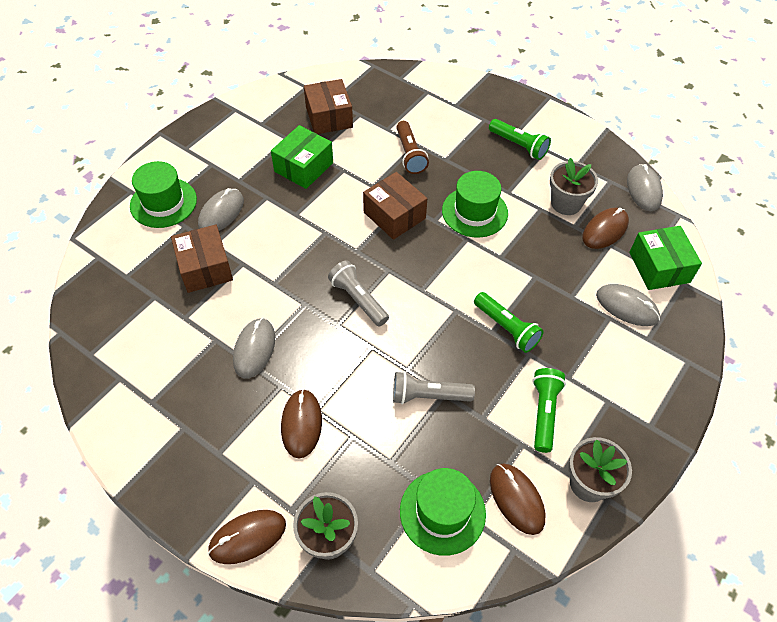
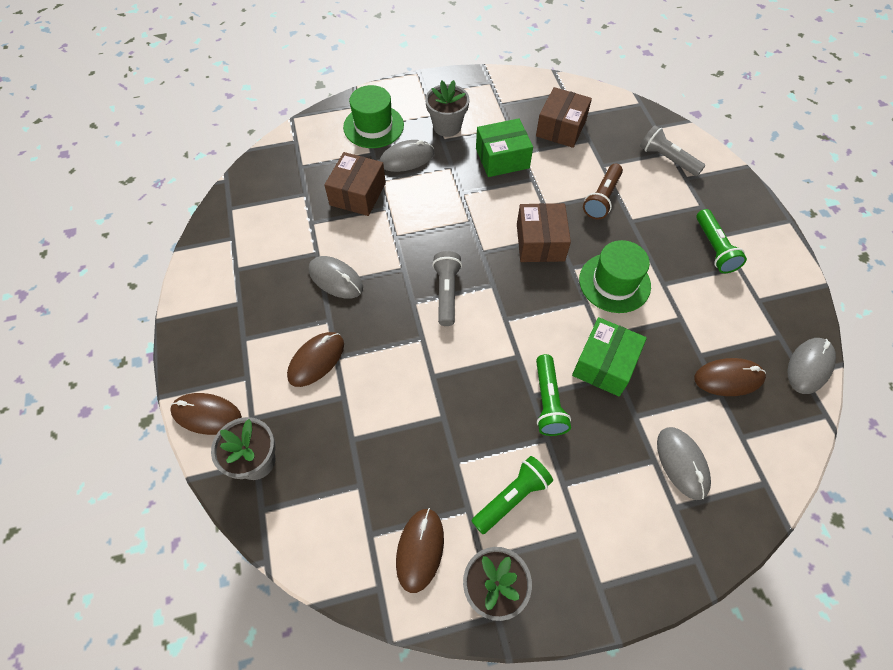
camera: 40 degrees right, 5 degrees up
grey mouse [233,318,275,378] -> grey mouse turned 75 degrees clockwise [309,256,363,298]
grey flashlight [393,371,475,404] -> grey flashlight moved to [640,125,705,176]
green hat [400,468,486,556] -> none
grey flower pot [550,158,598,215] -> grey flower pot moved to [425,80,469,137]
green box [630,226,702,290] -> green box moved to [572,317,647,397]

